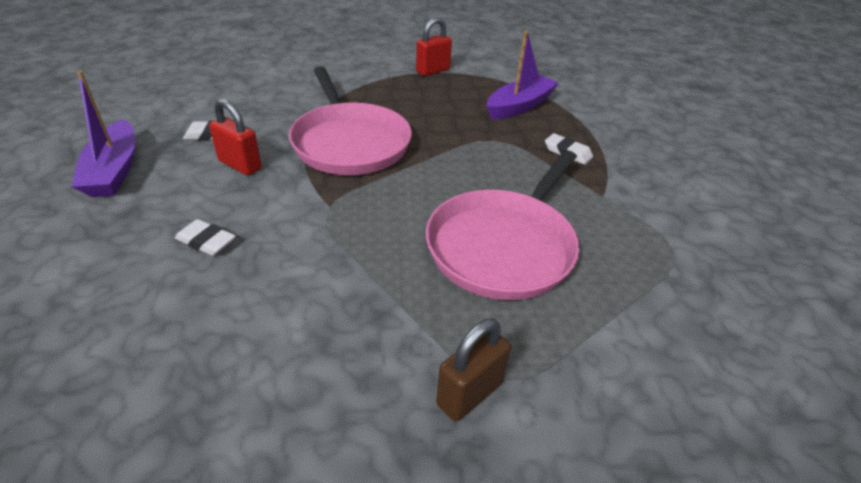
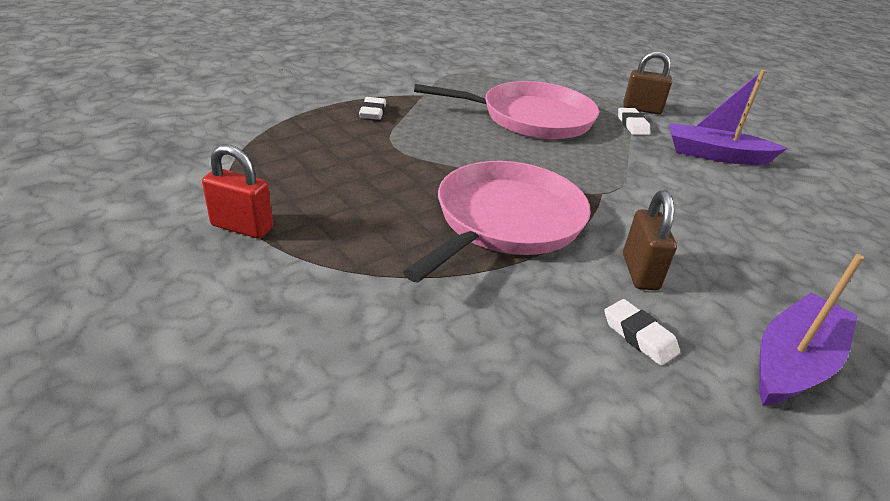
camera: 125 degrees left, 5 degrees down
white eraser [175,219,236,256] -> white eraser moved to [618,108,650,135]
red padlock [209,99,262,175] -> brown padlock [623,190,677,290]
purple boat [487,30,559,120] -> purple boat moved to [669,70,787,165]

